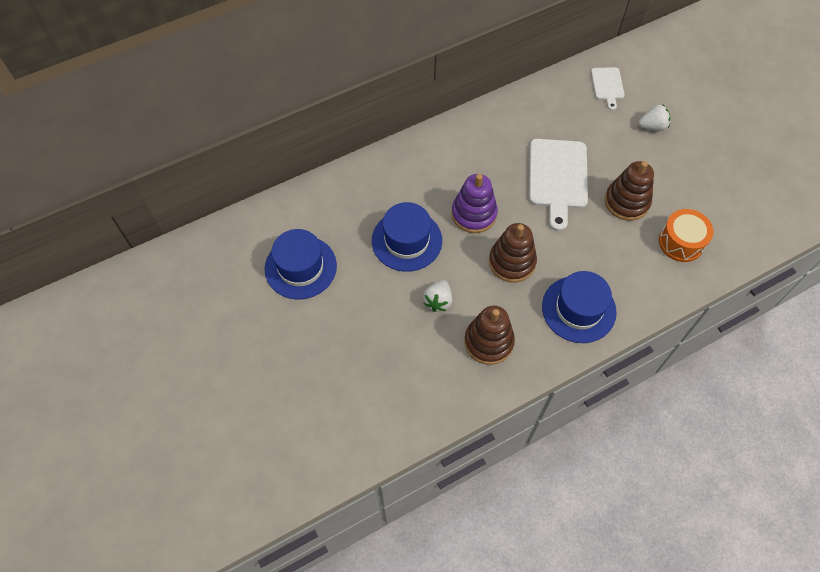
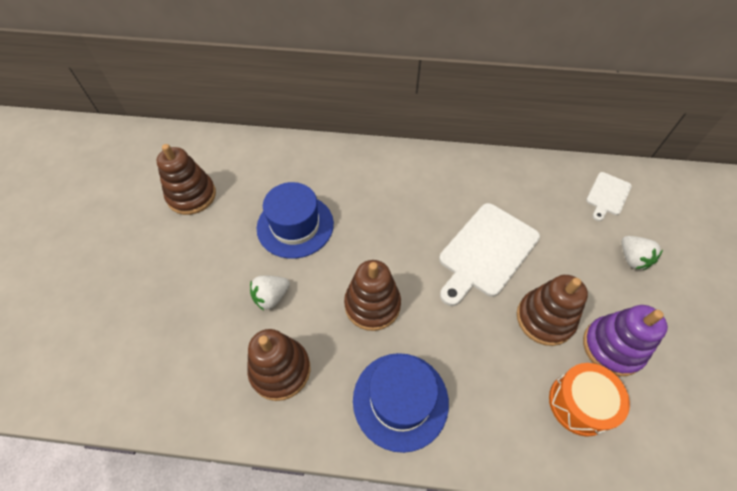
camera: 35 degrees right, 5 degrees down
blue hat [265,229,337,299] -> brown stacking toy [156,144,216,215]
purple stacking toy [451,174,498,233] -> purple stacking toy moved to [583,305,668,376]
white strawberry [638,104,670,131] -> white strawberry turned 45 degrees clockwise [622,236,663,270]

